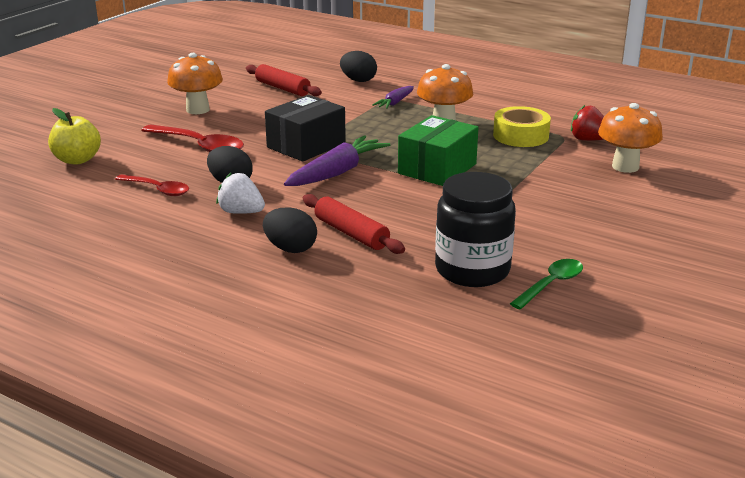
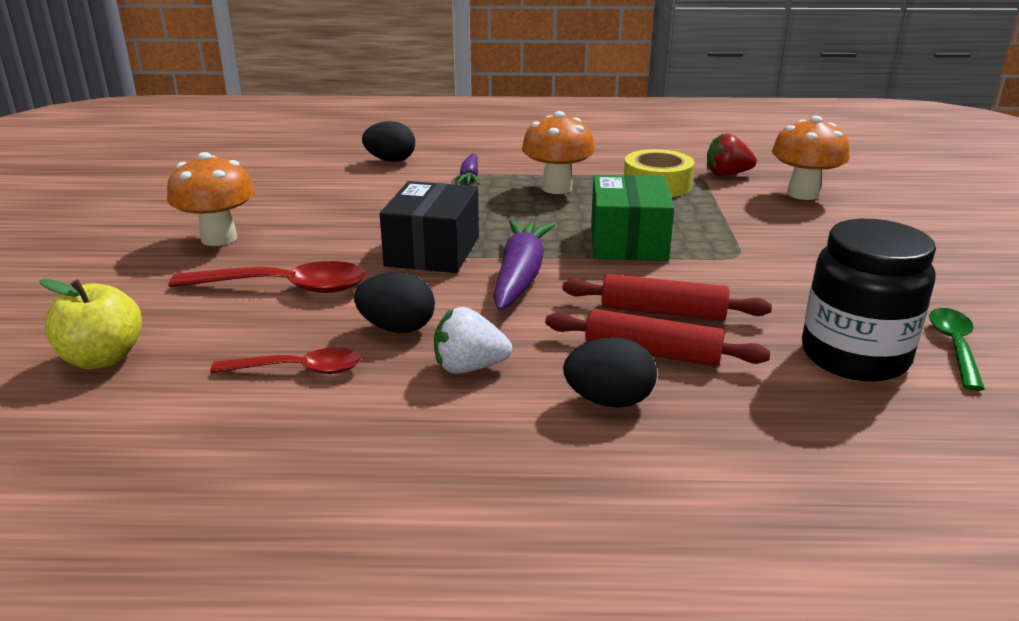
camera: 30 degrees left, 0 degrees up
red rolling pin [246,64,322,96] -> red rolling pin moved to [563,274,772,321]

